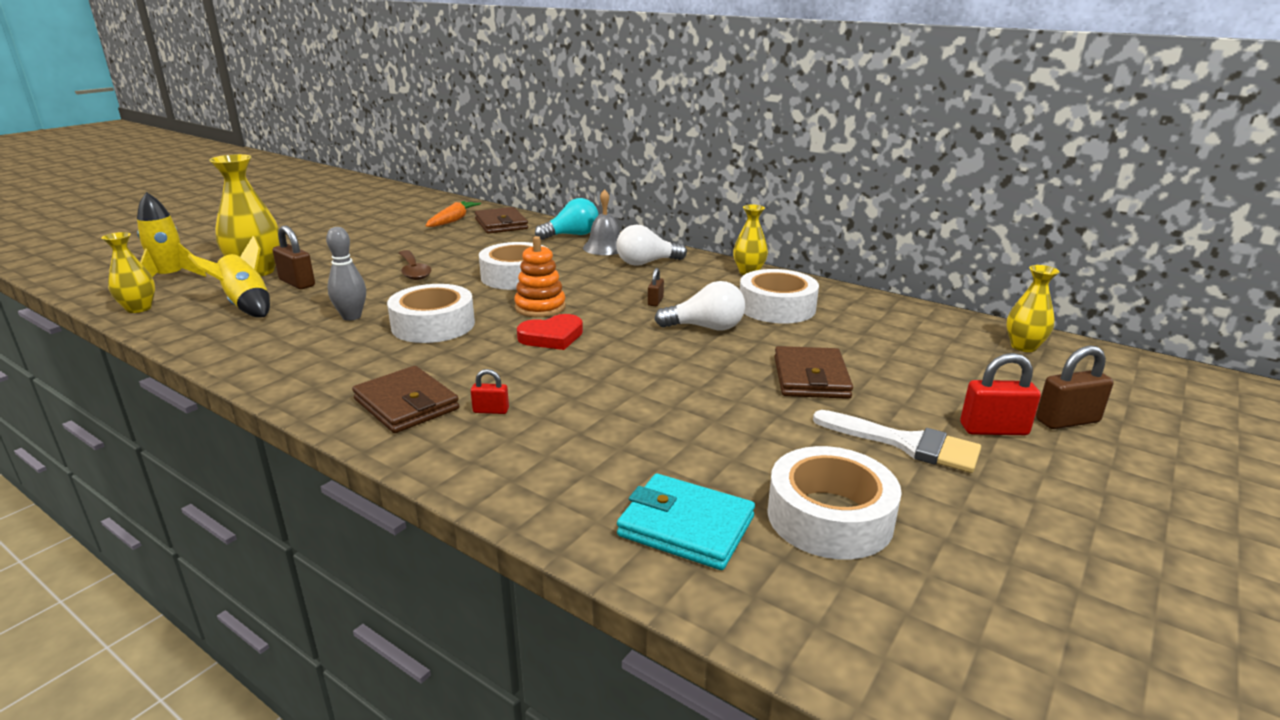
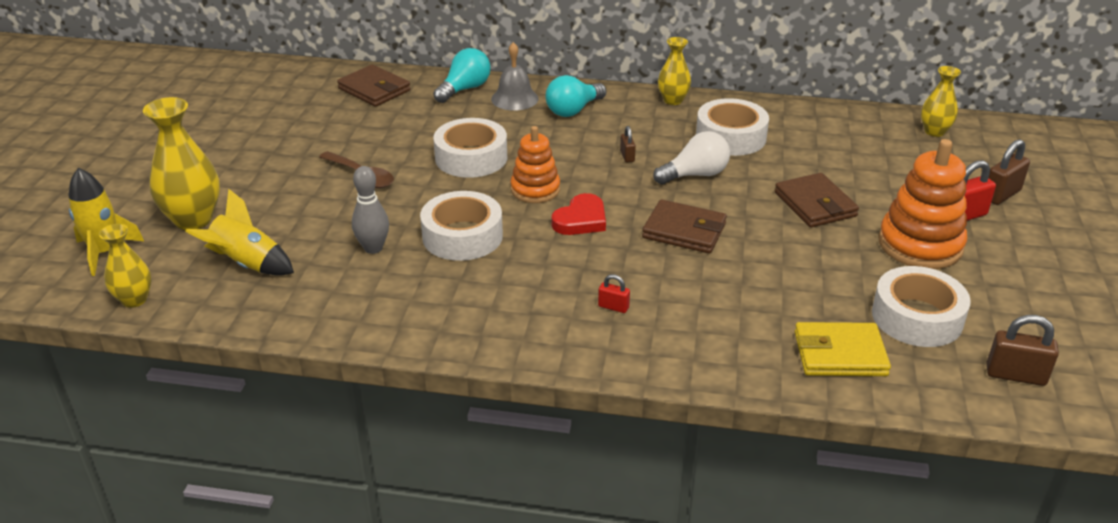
camera: 25 degrees left, 10 degrees up
brown padlock [273,226,315,289] -> brown padlock moved to [987,315,1059,386]
brown wallet [352,366,459,433] -> brown wallet moved to [642,199,727,254]
orange carrot [426,201,481,227] -> none
red padlock [471,369,509,414] -> red padlock turned 45 degrees clockwise [598,274,630,313]
white light bulb [616,224,687,266] -> turquoise light bulb [545,75,606,117]
turquoise wallet [617,474,755,570] -> yellow wallet [795,322,891,376]
white brush [813,410,981,473] -> orange stacking toy [878,139,967,269]

